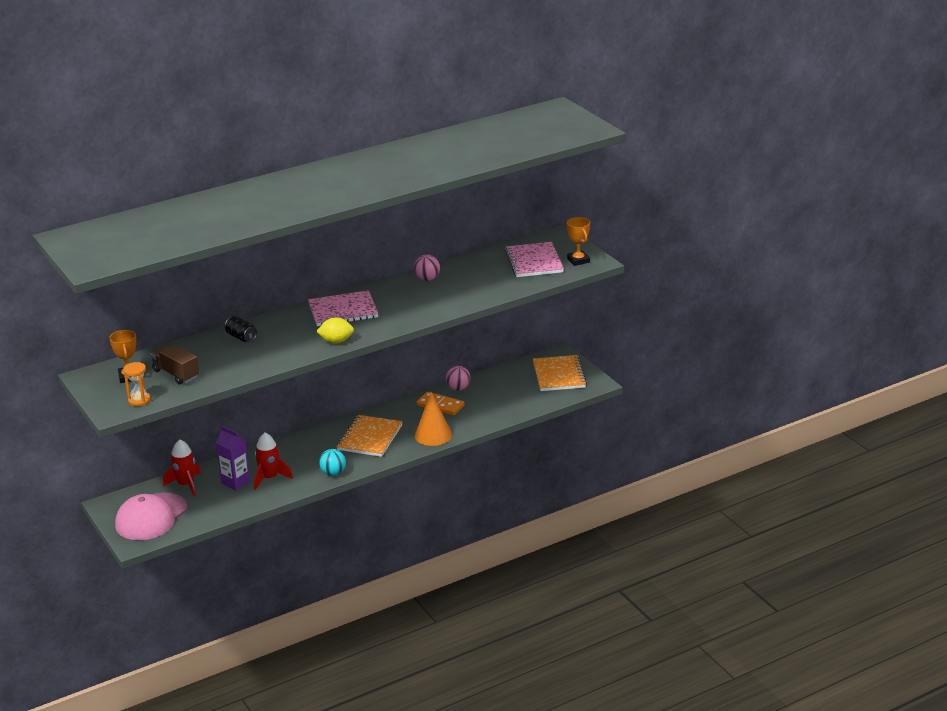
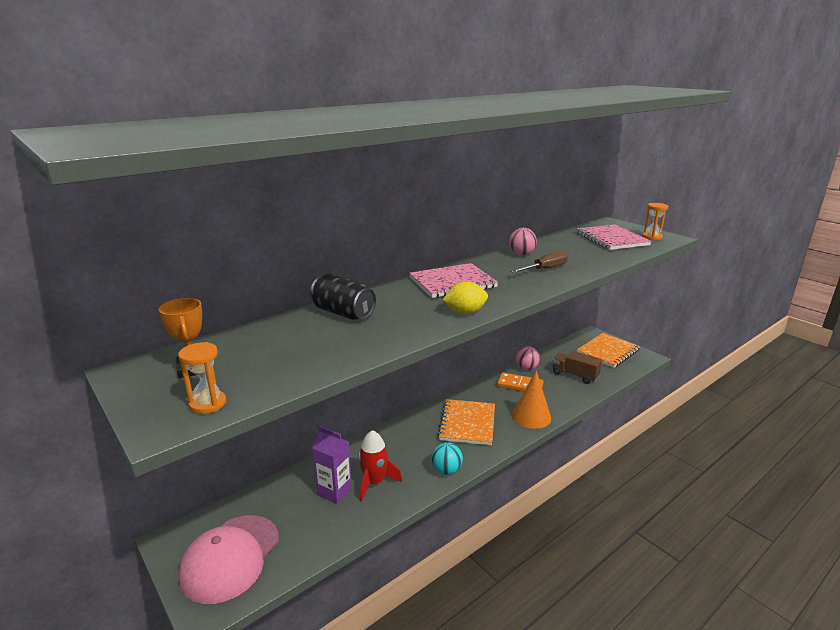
camera: 10 degrees left, 5 degrees down
brown truck [150,345,199,384] -> brown truck moved to [552,351,602,384]
red rocket [163,439,201,497] -> none
black can [225,316,257,342] -> black can [310,274,376,320], size x1.50
orange notebook [533,355,587,391] -> orange notebook turned 60 degrees clockwise [577,333,640,368]
orange trophy [567,217,590,266] -> orange hourglass [642,203,668,240]
none -> brown screwdriver [510,250,568,273]

